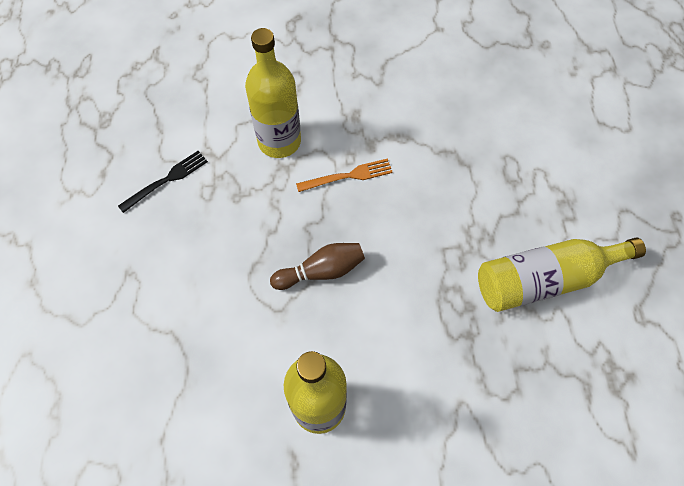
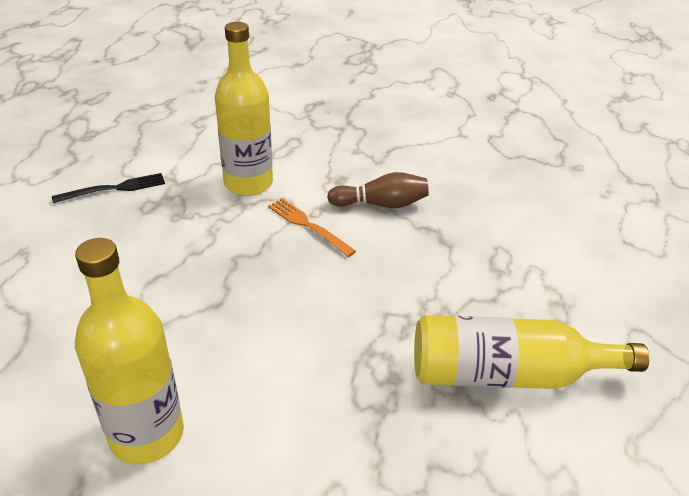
camera: 15 degrees right, 25 degrees down
brown bowling pin [270,243,365,290] -> brown bowling pin moved to [327,172,429,208]
orange fork [296,158,393,192] -> orange fork turned 135 degrees counterclockwise [268,198,356,257]

